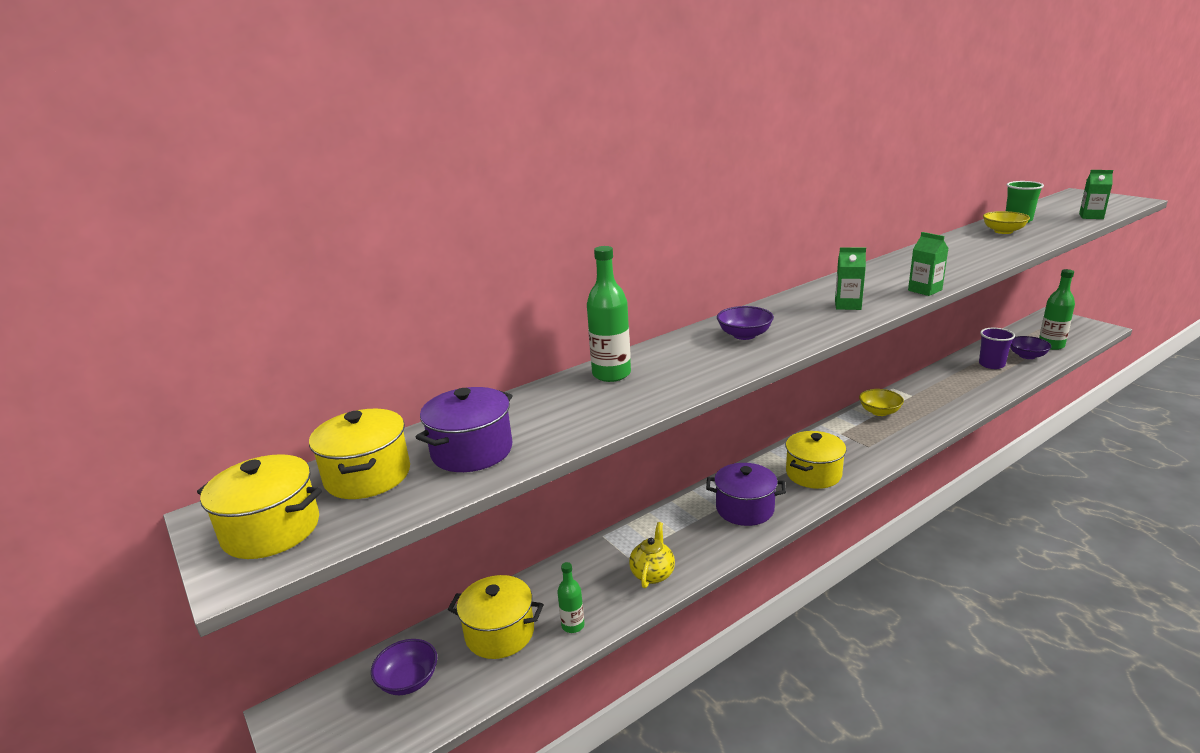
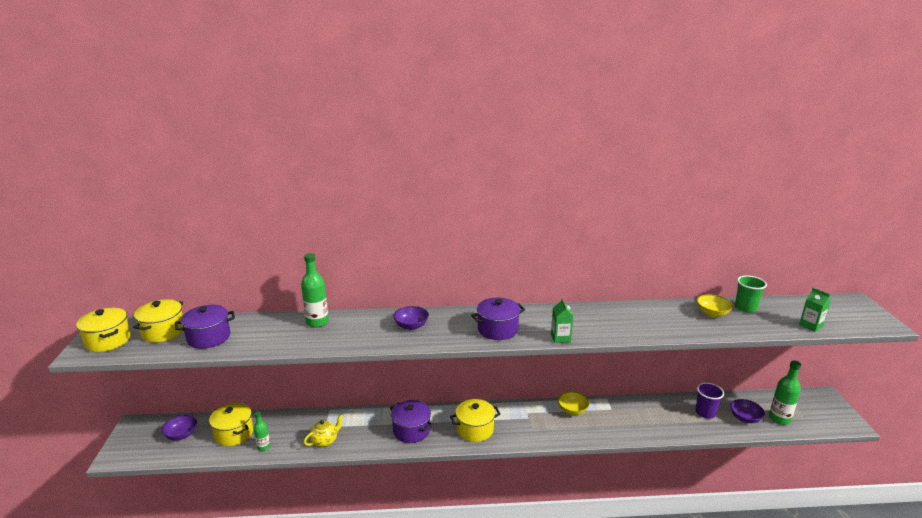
camera: 30 degrees right, 0 degrees up
green carton [835,248,866,310] -> purple pot [471,298,525,340]

